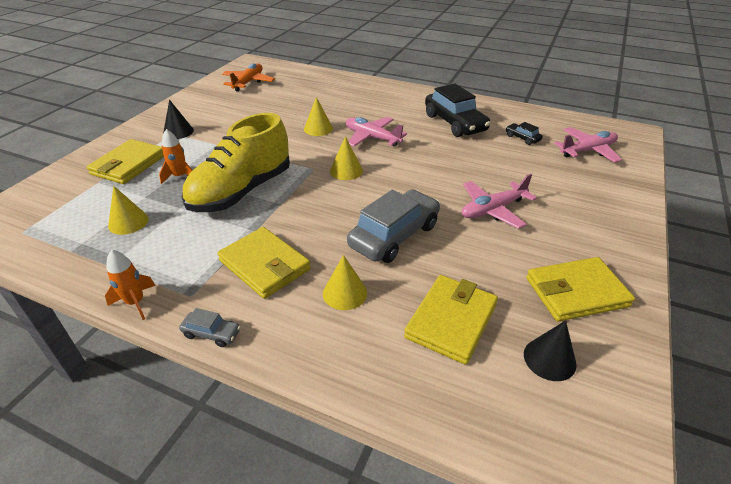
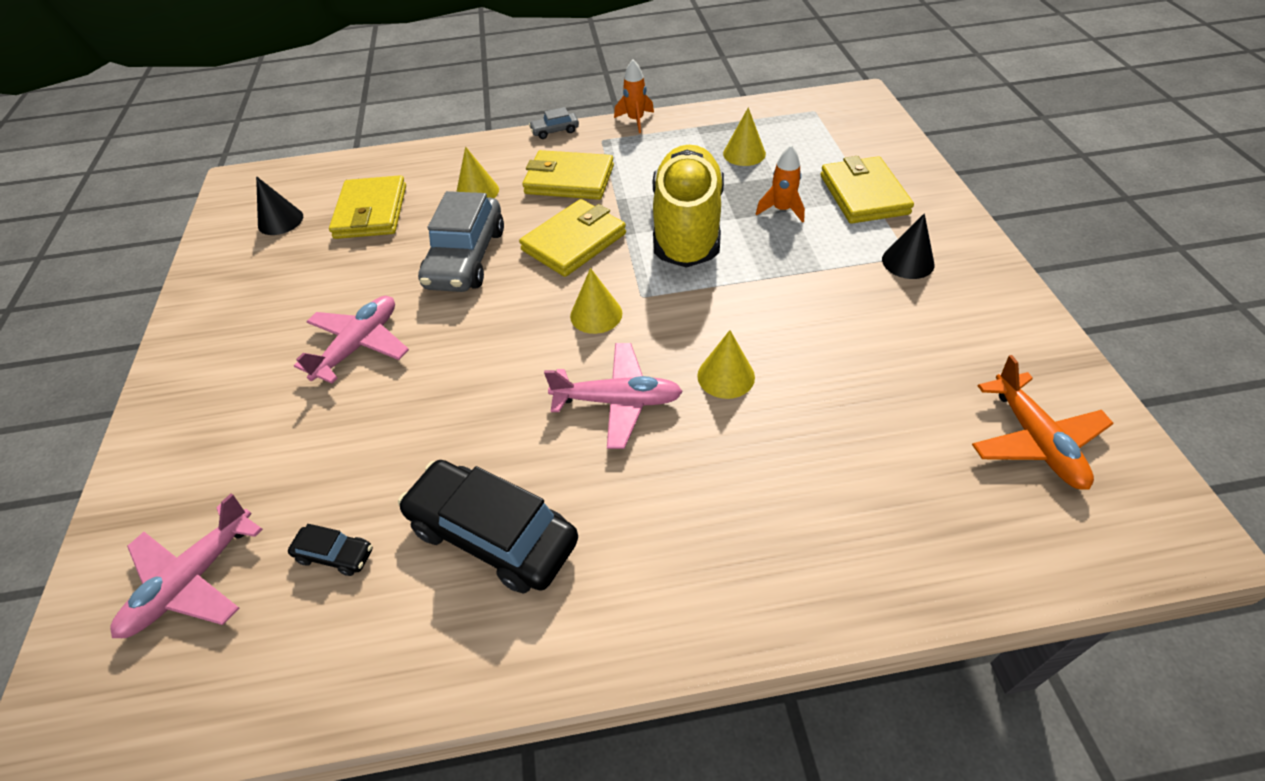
camera: 150 degrees right, 10 degrees up
yellow wallet [526,257,635,322] -> yellow wallet moved to [519,199,626,277]

